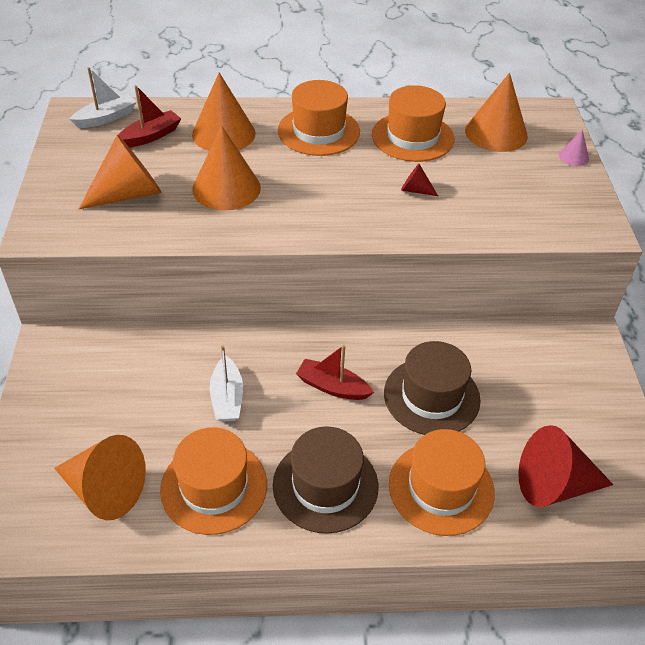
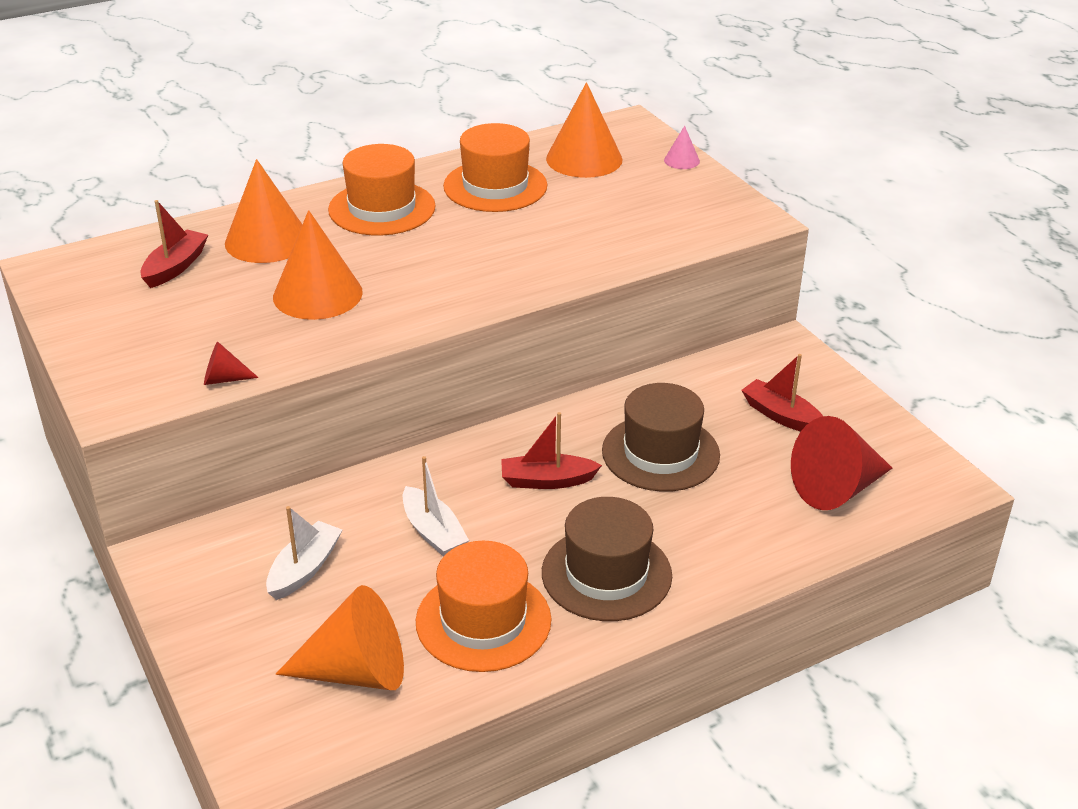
camera: 25 degrees left, 10 degrees down
white boat [70,67,136,128] -> white boat moved to [266,506,342,600]
orange cone [79,135,162,209] -> none
orange hat [389,429,495,536] -> none
red cone [401,164,438,196] -> red cone moved to [204,342,259,385]
none -> red boat [741,354,823,431]

